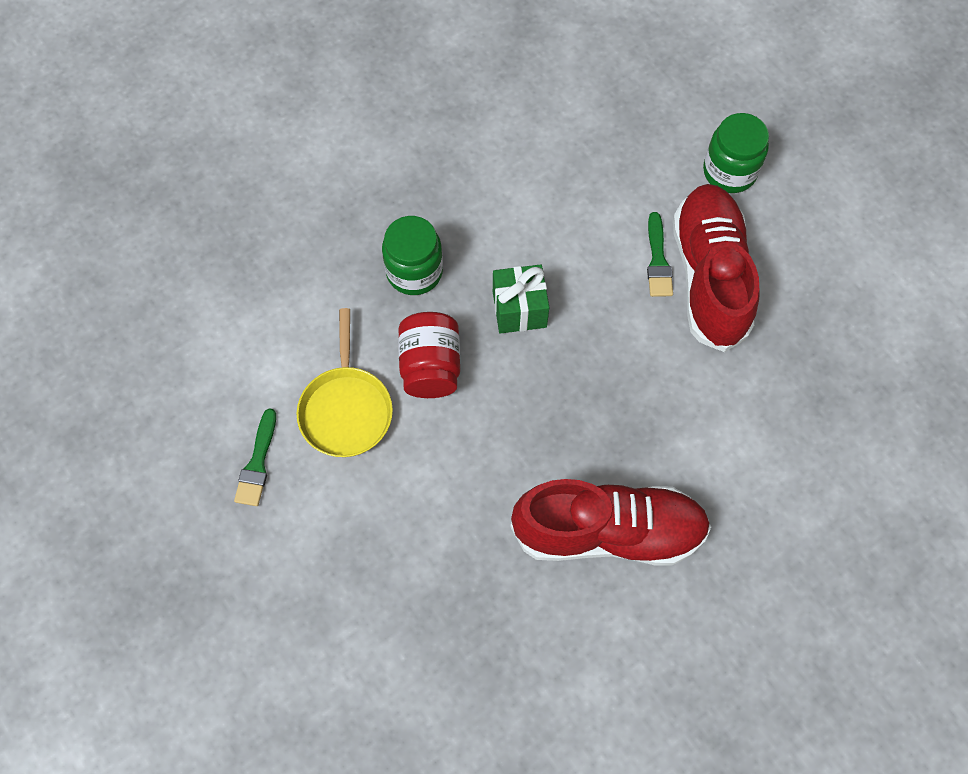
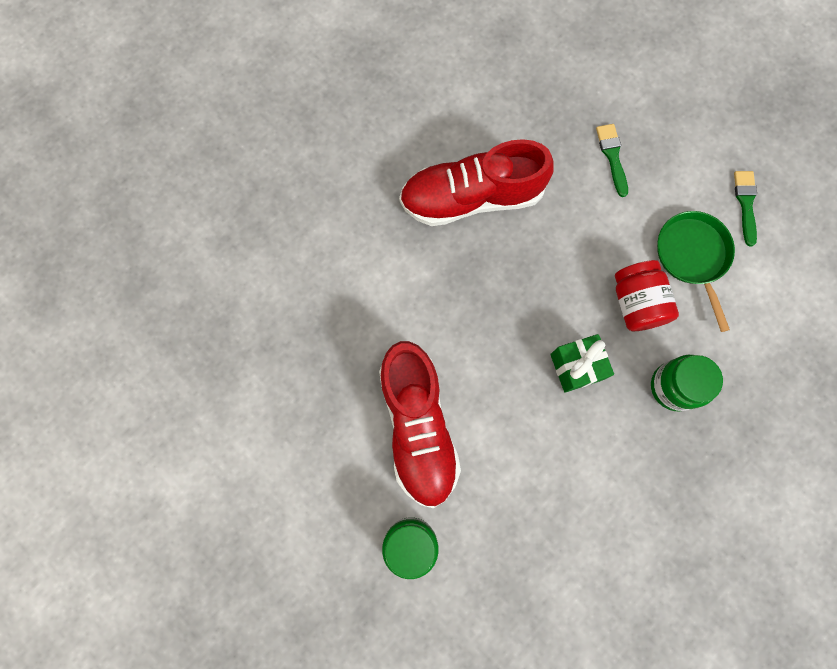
camera: 170 degrees right, 10 degrees up
yellow pan [296,308,393,457] -> green pan [657,211,735,332]
green brush [647,212,673,297] -> green brush moved to [596,124,628,197]

